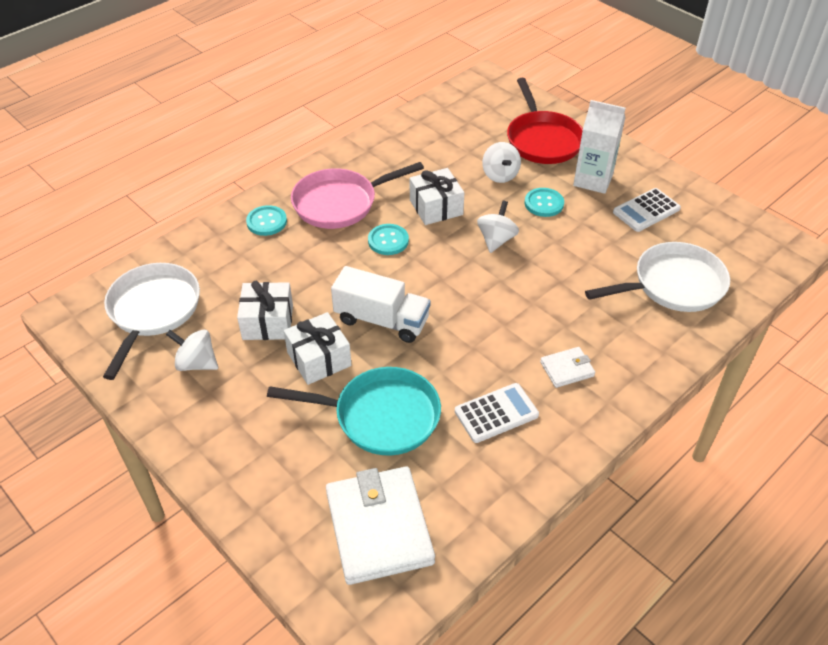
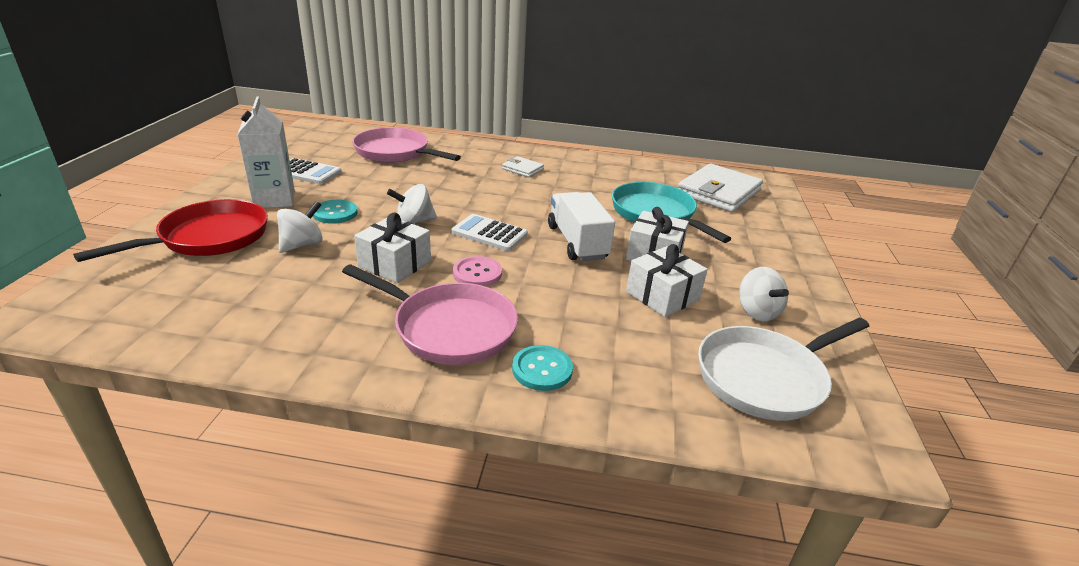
camera: 130 degrees left, 15 degrees down
turquoise button [368,224,409,255] -> pink button [453,256,502,287]
white calculator [455,383,539,443] -> white calculator moved to [452,214,528,251]
white pan [585,242,730,312] -> pink pan [352,127,461,163]

